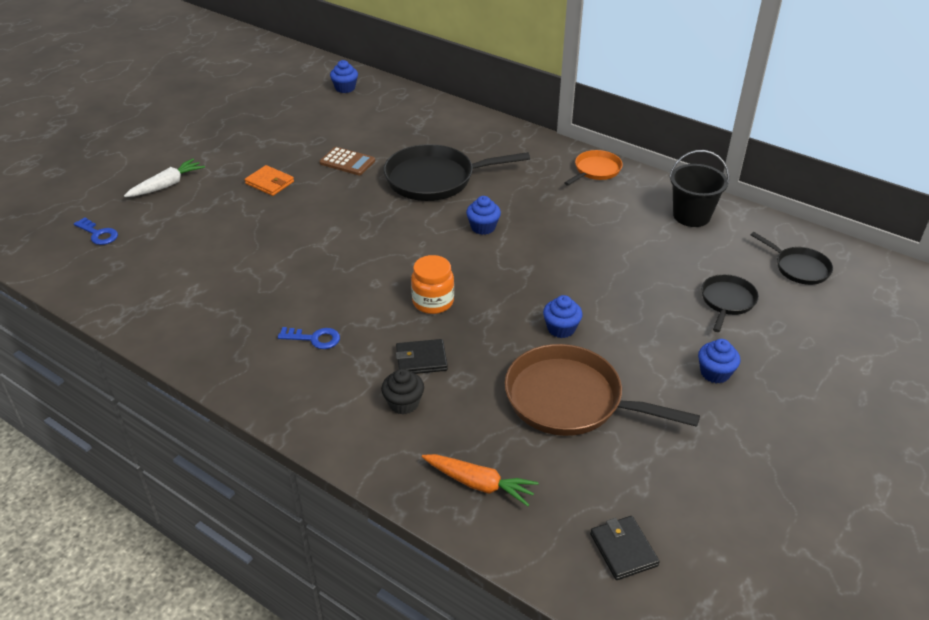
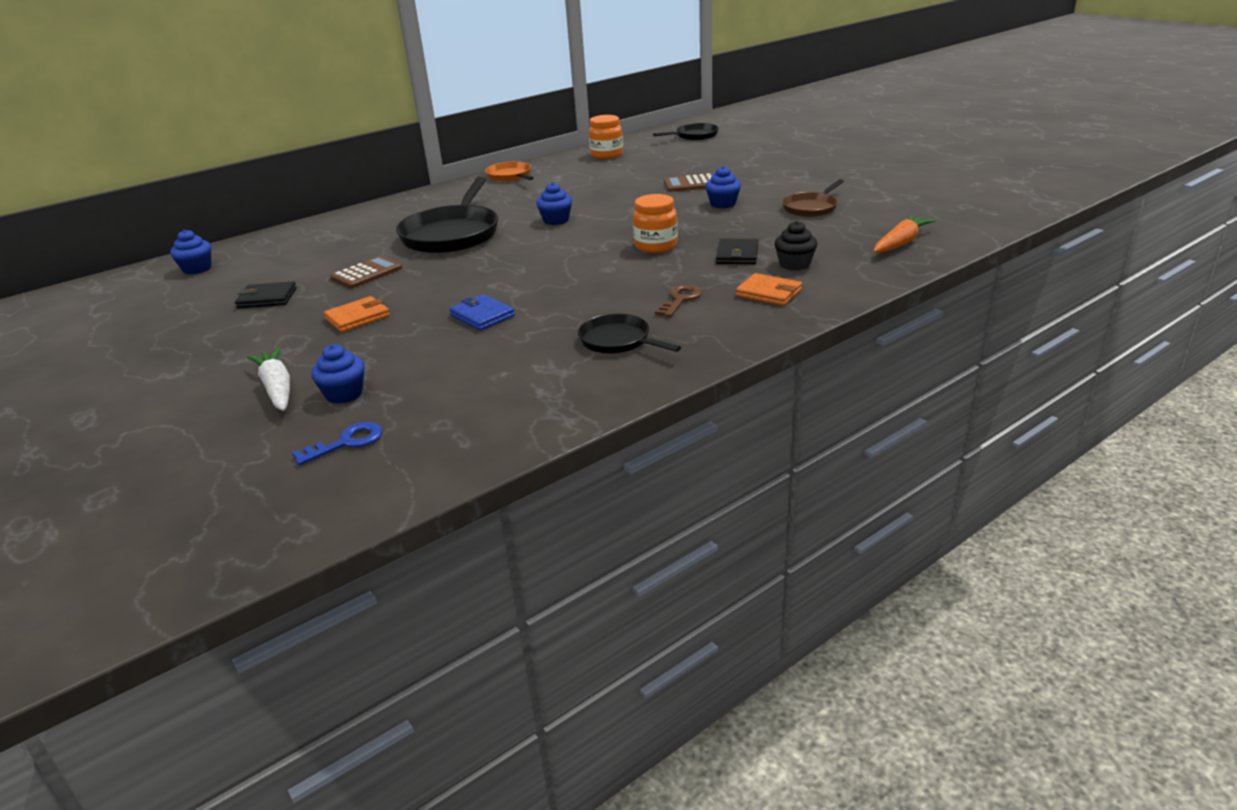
camera: 70 degrees left, 10 degrees down
blue key [278,327,340,349] -> brown key [655,284,702,317]
brown pan [505,344,700,436] -> brown pan [782,179,844,217], size x0.54
black wallet [590,516,660,580] -> black wallet moved to [235,281,297,308]
black bucket [669,150,729,227] -> orange jar [589,115,623,159]
blue cupcake [698,339,741,384] -> blue cupcake moved to [311,344,365,404]
black pan [701,274,759,332] -> black pan moved to [578,314,681,354]
none -> blue wallet [449,294,515,330]
none -> brown calculator [664,173,713,192]
none -> orange wallet [736,273,802,306]

